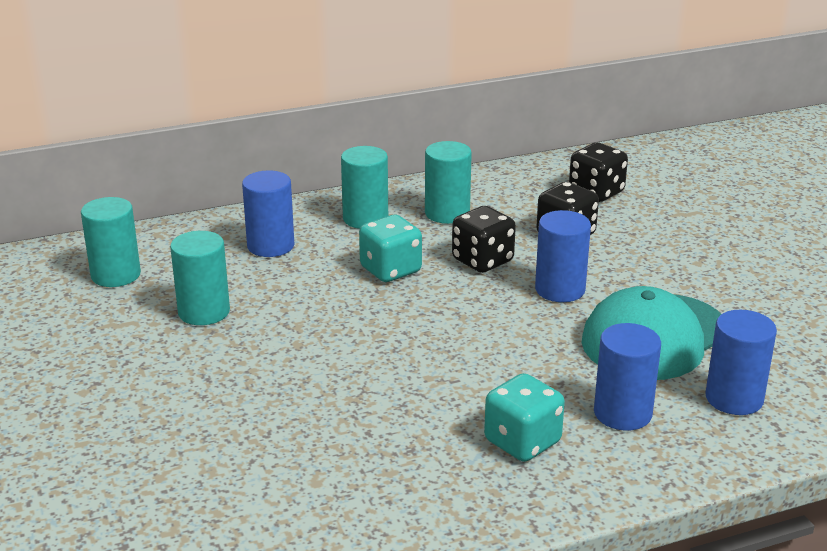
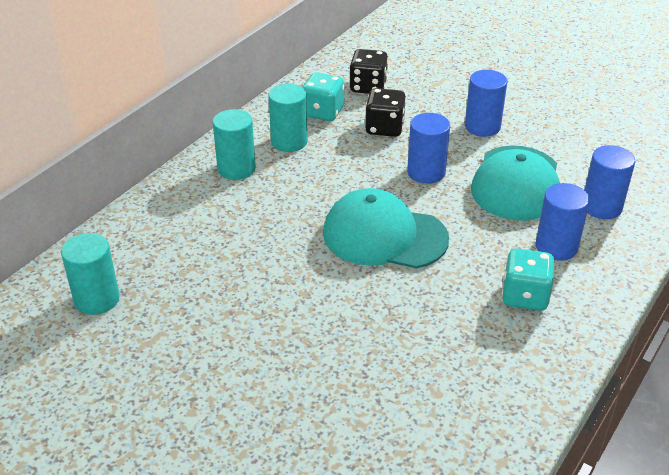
camera: 35 degrees left, 10 degrees up
turquoise cylinder [170,231,230,325] -> none
blue cylinder [242,171,294,257] -> blue cylinder moved to [465,70,507,137]
turquoise dice [359,215,422,282] -> turquoise dice moved to [302,72,345,121]
black dice [452,206,516,273] -> none
none -> turquoise cap [323,188,449,268]

